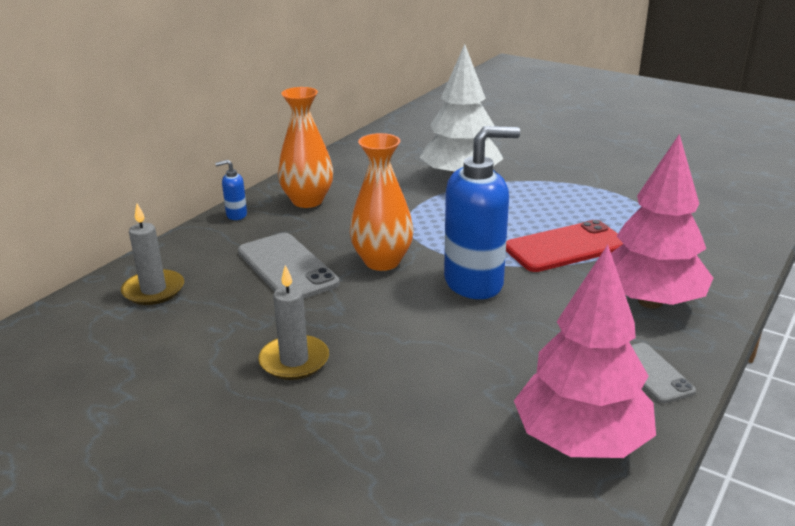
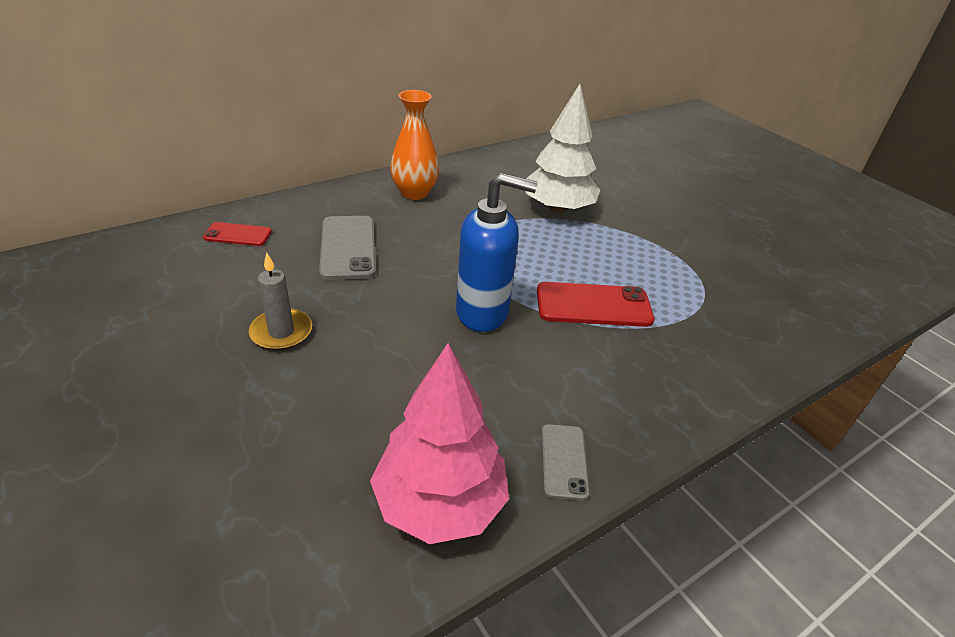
camera: 20 degrees right, 10 degrees up
grey candle [121,203,184,305] -> red phone [203,222,272,246]
blue soap dispenser [215,160,247,220] -> none
orange vase [350,133,414,271] -> none
pink tree [611,134,713,309] -> none

